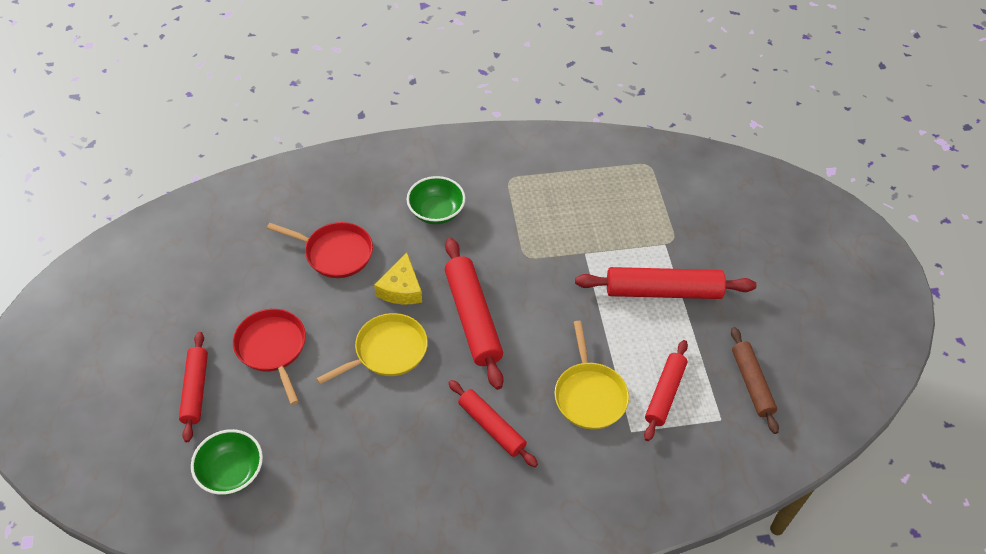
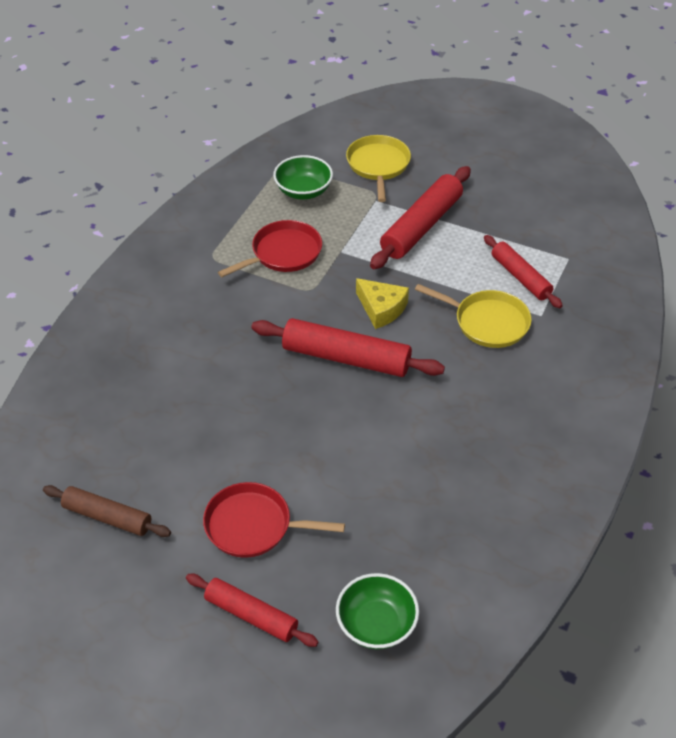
camera: 55 degrees left, 5 degrees down
red pan [267,222,373,278] -> red pan moved to [218,220,322,277]
yellow pan [316,313,428,384] -> yellow pan moved to [346,135,411,202]
yellow cheese [374,253,422,304] -> yellow cheese moved to [356,278,409,329]
green bowl [407,176,465,224] -> green bowl moved to [273,155,333,199]
red rolling pin [448,380,538,467] -> none
brown rolling pin [731,327,779,434] -> brown rolling pin moved to [43,485,171,537]

